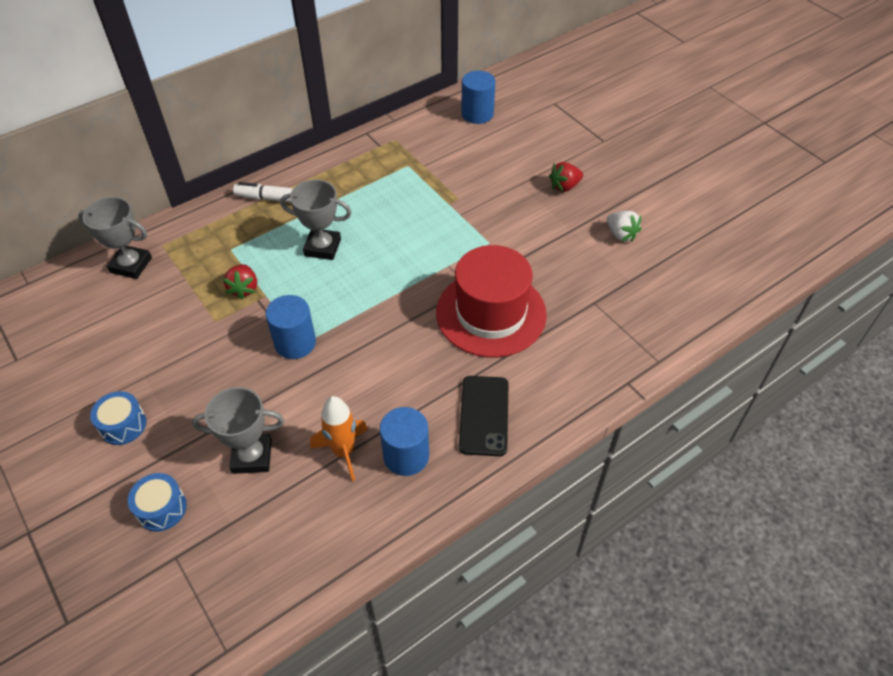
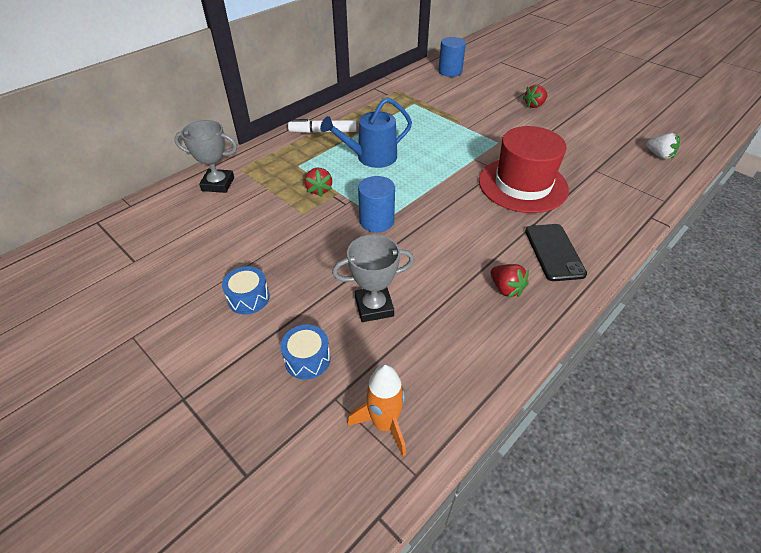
camera: 10 degrees left, 5 degrees down
grey trophy [280,179,352,260] -> blue watering can [320,97,412,168]
orange rocket [310,396,368,481] -> orange rocket moved to [347,364,406,456]
blue cylinder [380,407,429,476] -> red strawberry [491,264,529,298]
white strawberry [607,211,641,242] -> white strawberry moved to [646,133,680,159]

